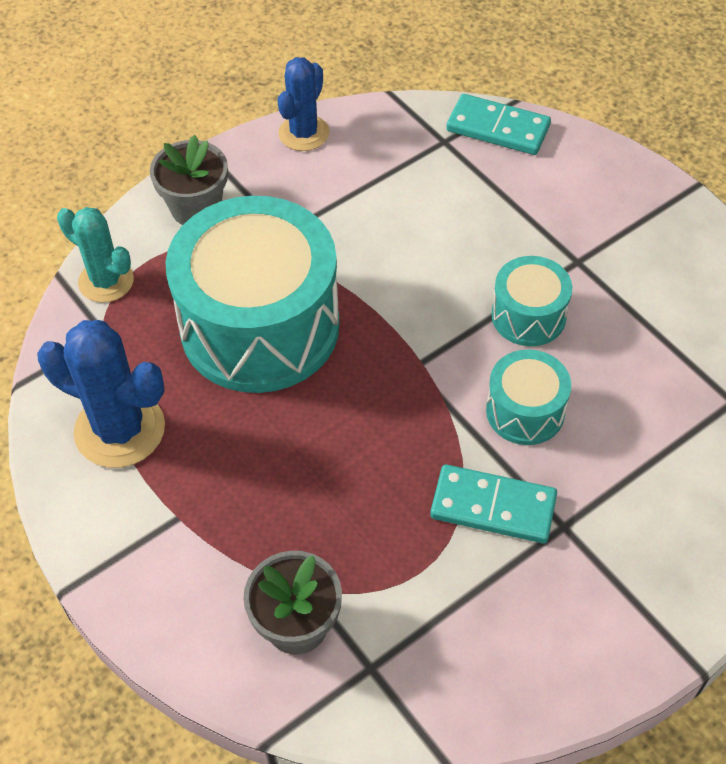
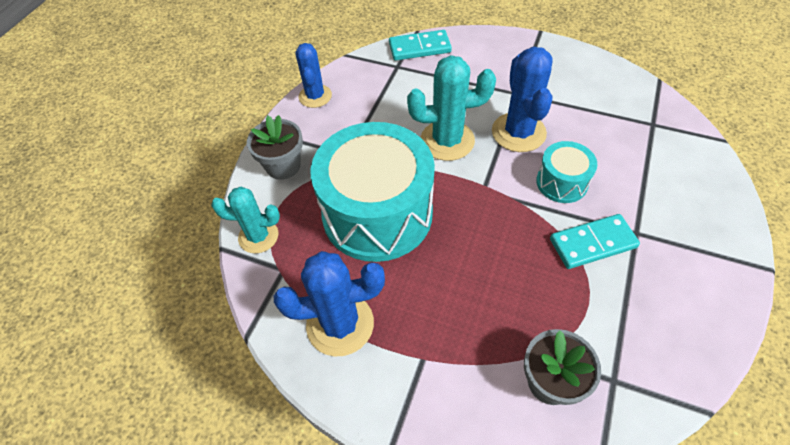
camera: 30 degrees left, 0 degrees up
turquoise drum [491,256,572,346] -> blue cactus [492,46,553,152]
none -> turquoise cactus [407,55,496,161]

